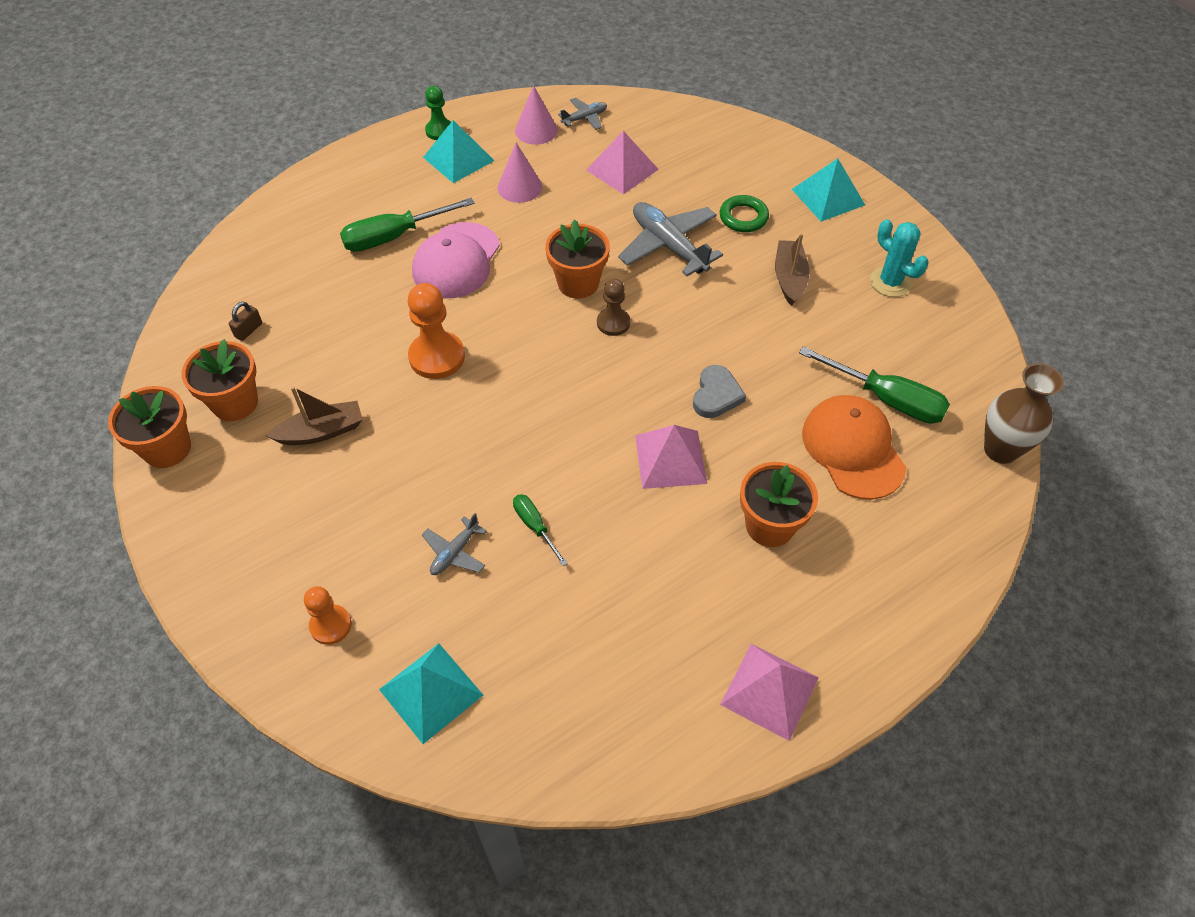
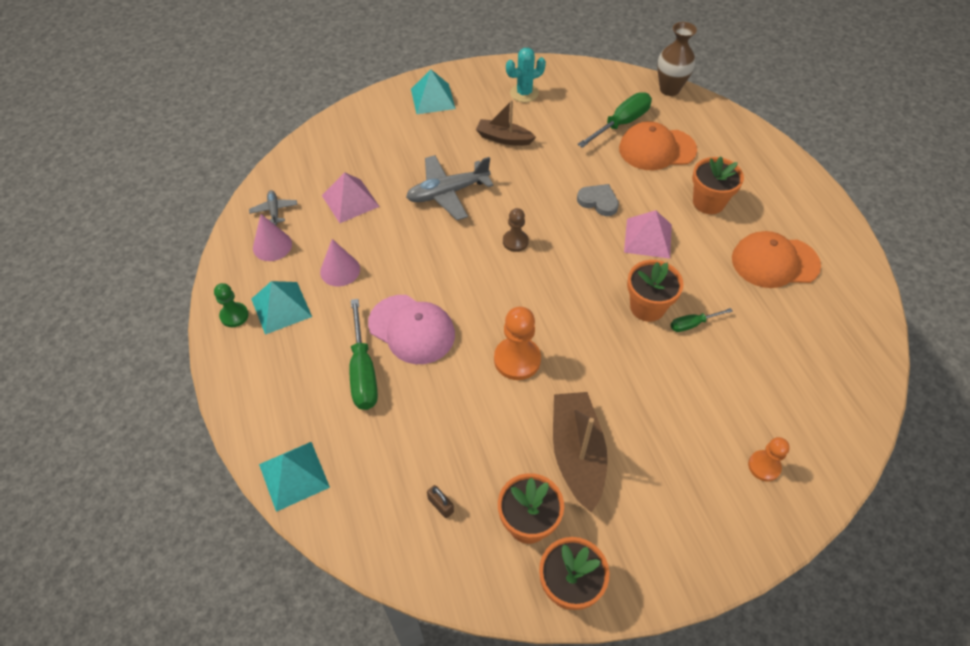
camera: 75 degrees left, 0 degrees up
brown boat [267,386,363,445] -> brown boat [553,392,608,513], size x1.57
turquoise pyramid [379,643,483,744] -> turquoise pyramid moved to [259,442,330,512]
grey plane [422,513,487,575] -> none
orange flower pot [545,219,610,299] -> orange flower pot moved to [627,260,684,322]
green ring [720,195,769,232] -> none
pink pyramid [720,644,819,741] -> none
none -> orange cap [732,231,821,288]

